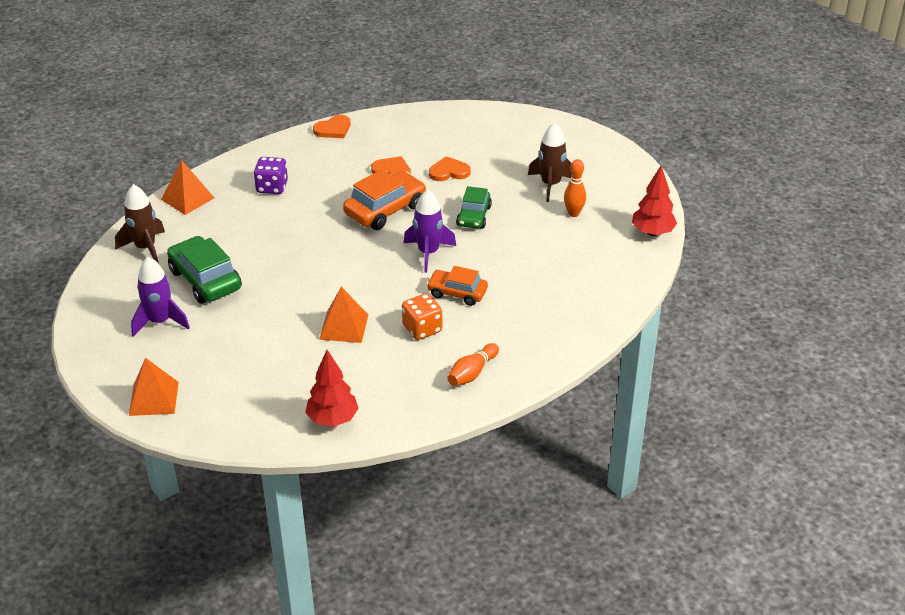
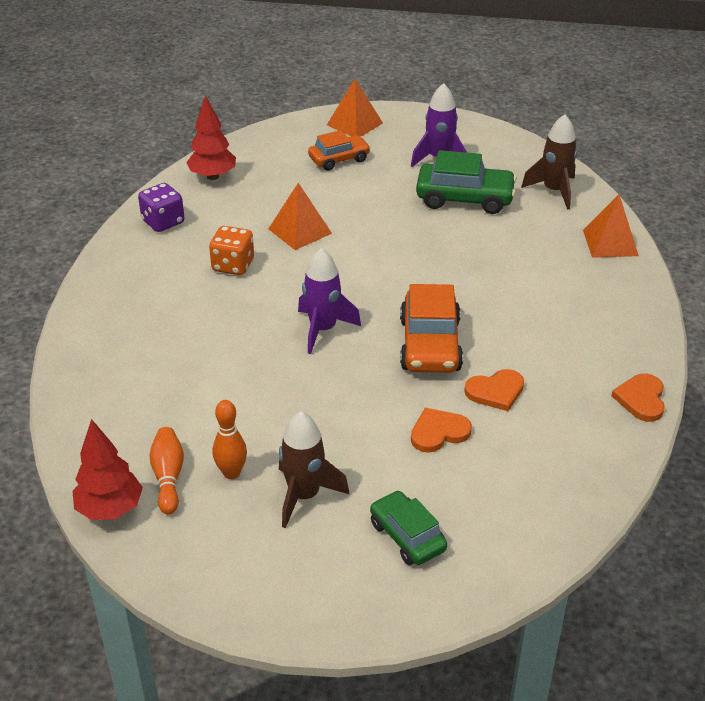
camera: 135 degrees right, 0 degrees up
purple dice [253,157,288,194] -> purple dice moved to [138,183,185,232]
orange car [427,266,488,306] -> orange car moved to [308,130,370,171]
orange heart [429,156,471,181] -> orange heart turned 150 degrees counterclockwise [411,408,472,453]
orange bowling pin [447,343,499,386] -> orange bowling pin moved to [149,427,184,515]
green car [456,186,492,229] -> green car moved to [370,490,447,565]

